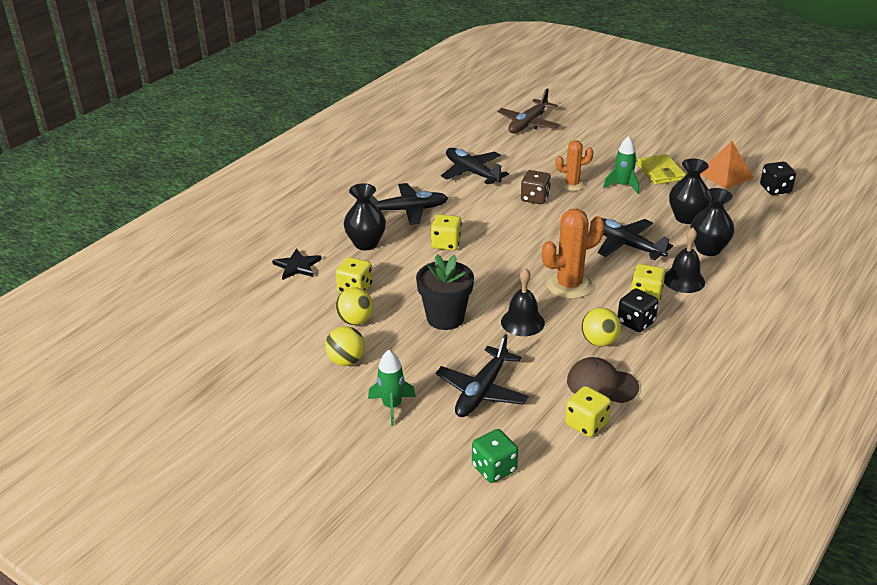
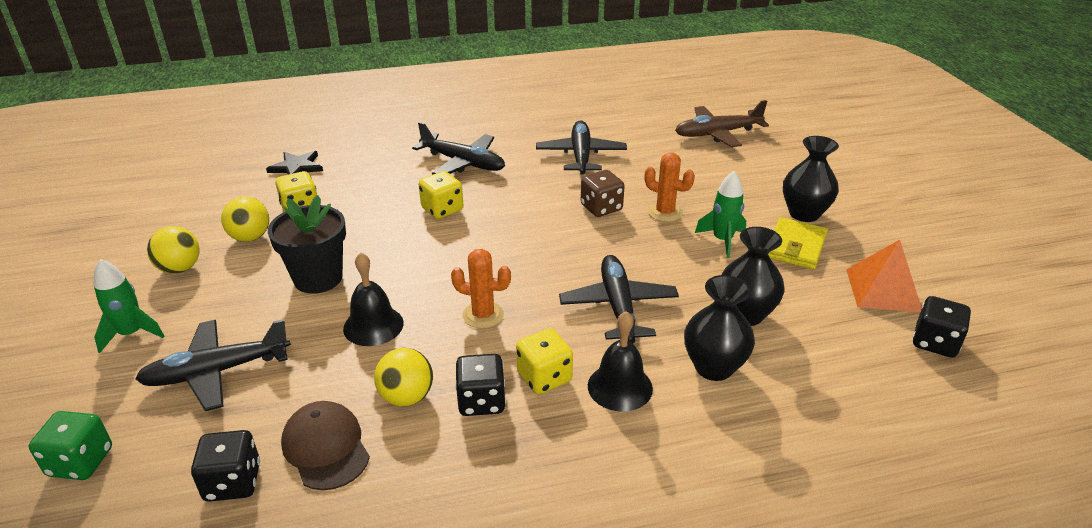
camera: 40 degrees right, 0 degrees up
black vase [344,183,386,251] -> black vase moved to [783,136,839,222]
orange cactus [542,209,605,299] -> orange cactus [451,249,511,329], size x0.64
yellow dice [565,386,611,437] -> black dice [191,430,260,502]

